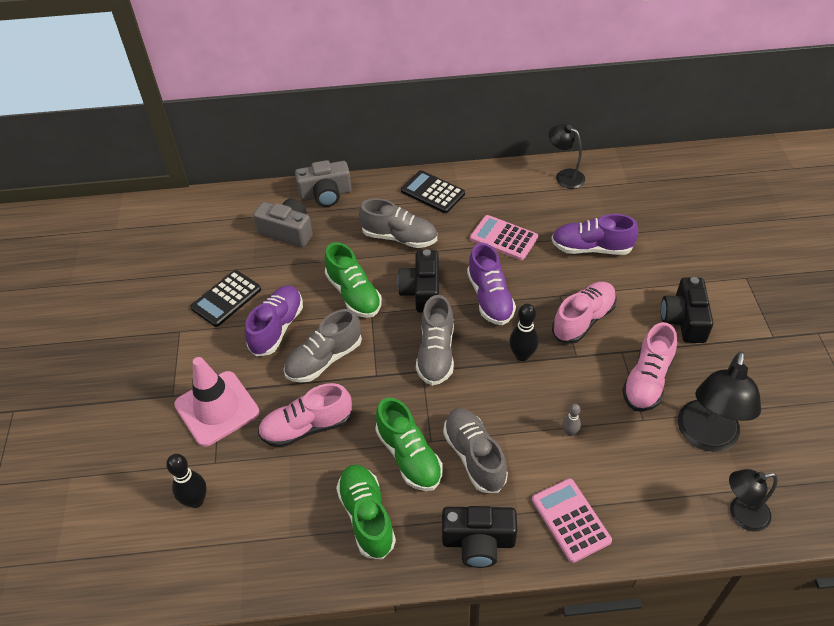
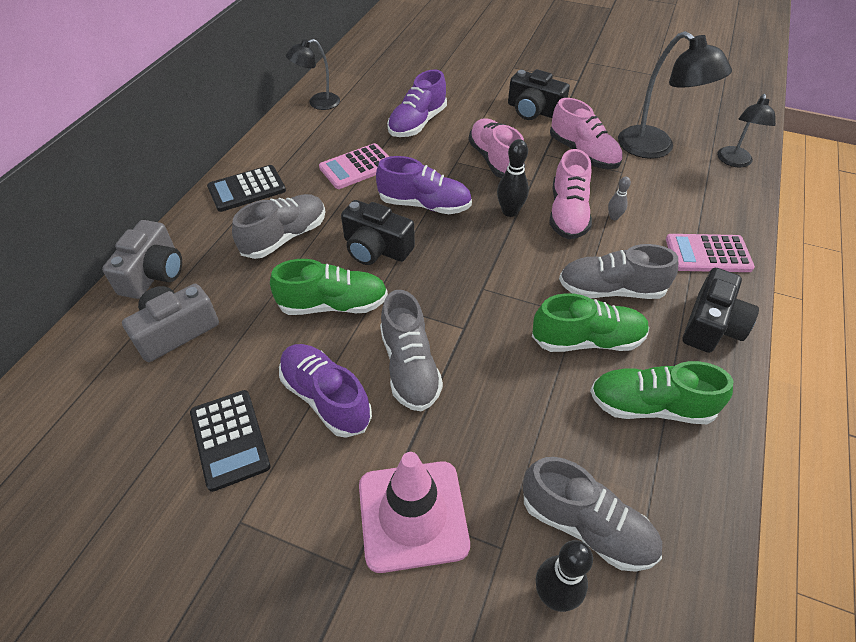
camera: 65 degrees left, 0 degrees up
pink shoe [258,383,352,448] -> pink shoe moved to [549,149,592,239]
grey shoe [416,295,454,386] -> grey shoe moved to [523,457,662,572]

